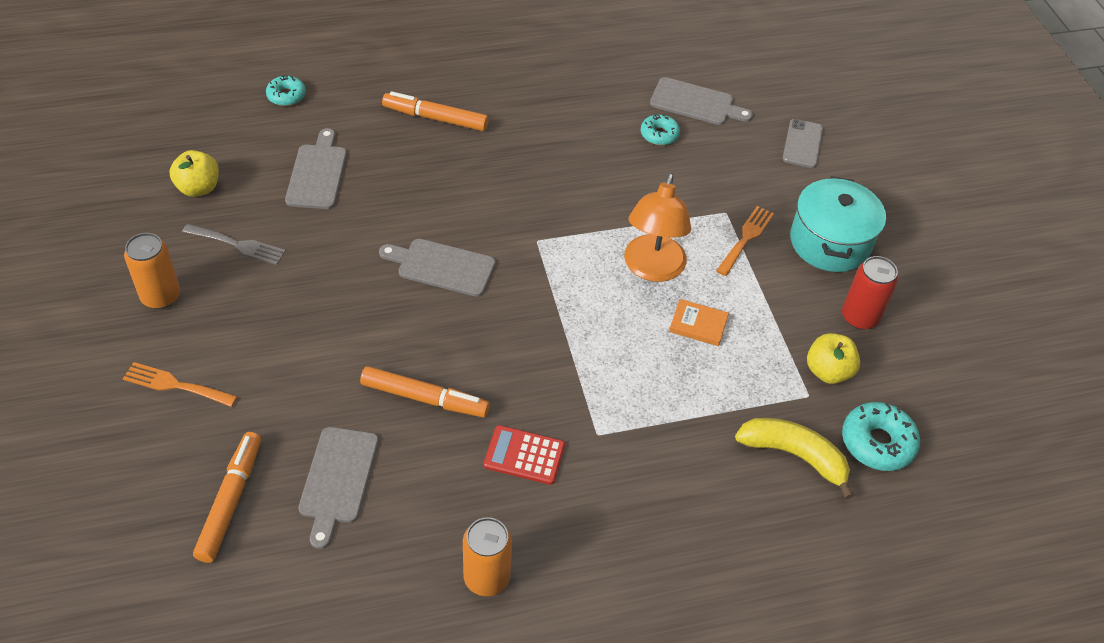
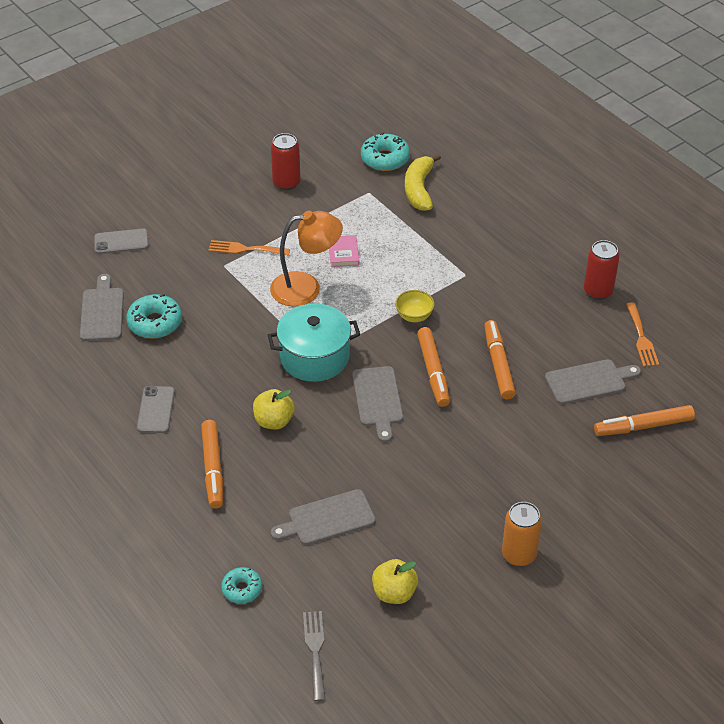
camera: 110 degrees left, 5 degrees down
orange fork [123,362,237,407] -> orange fork moved to [626,302,659,367]
grey fork [182,224,286,265] -> grey fork moved to [303,611,325,701]
orange can [463,517,512,596] -> red can [584,240,620,300]
red calculator [484,425,565,485] -> none
turquoise donut [641,114,680,145] -> turquoise donut [126,294,182,339], size x1.58
orange book [669,299,729,346] -> pink book [329,235,360,267]
turquoise pot [790,176,886,272] -> turquoise pot moved to [268,303,360,382]
yellow apple [807,333,860,384] -> yellow apple moved to [253,389,295,429]
none -> grey phone [137,386,175,433]
none -> yellow bowl [395,290,435,322]
none -> orange marker [417,327,450,407]

